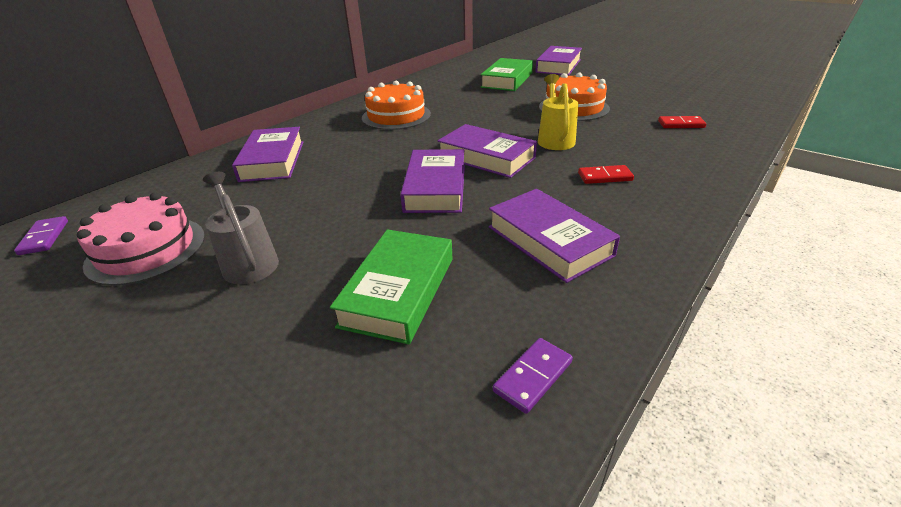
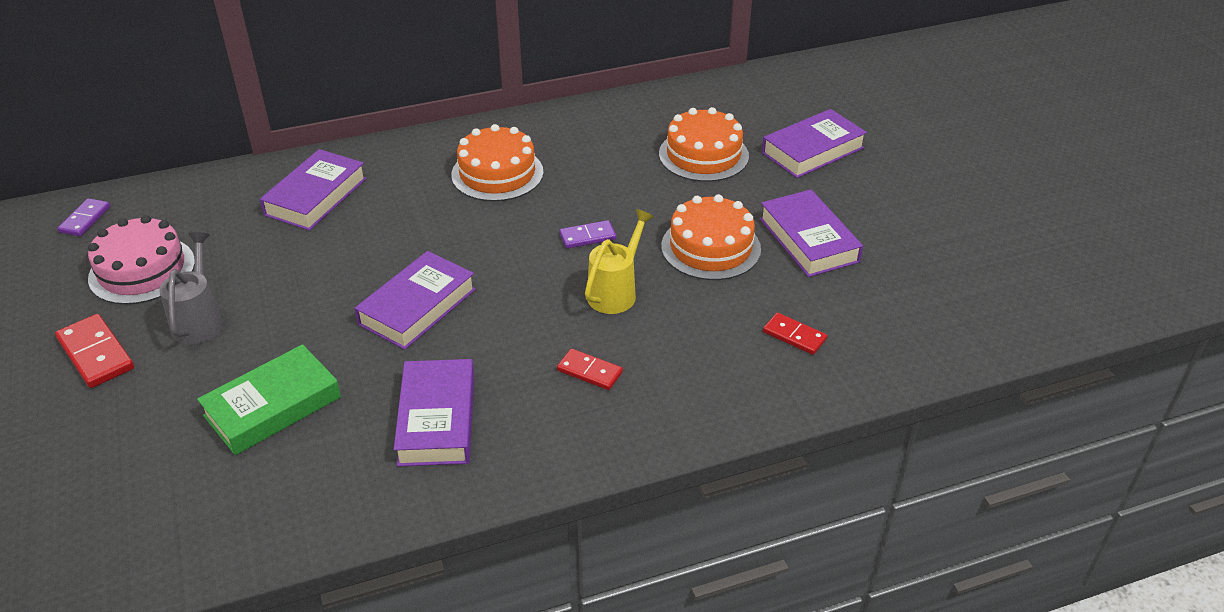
camera: 30 degrees right, 5 degrees up
purple book [437,124,537,178] -> purple book moved to [760,189,863,277]
green book [481,58,533,91] -> orange cake [659,107,749,182]
purple domino [493,338,573,414] -> purple domino moved to [559,220,616,249]
none -> red domino [55,314,134,388]

